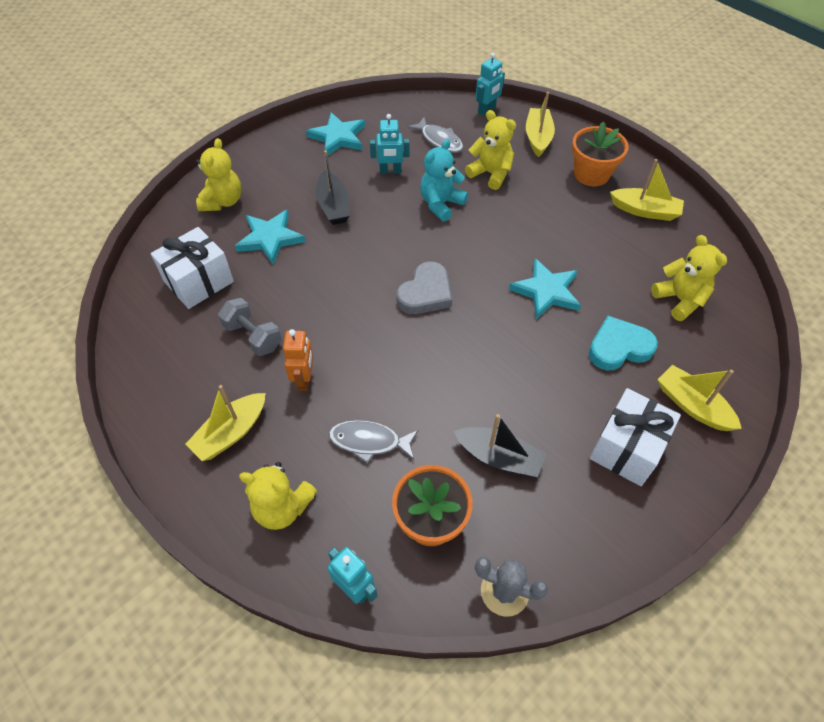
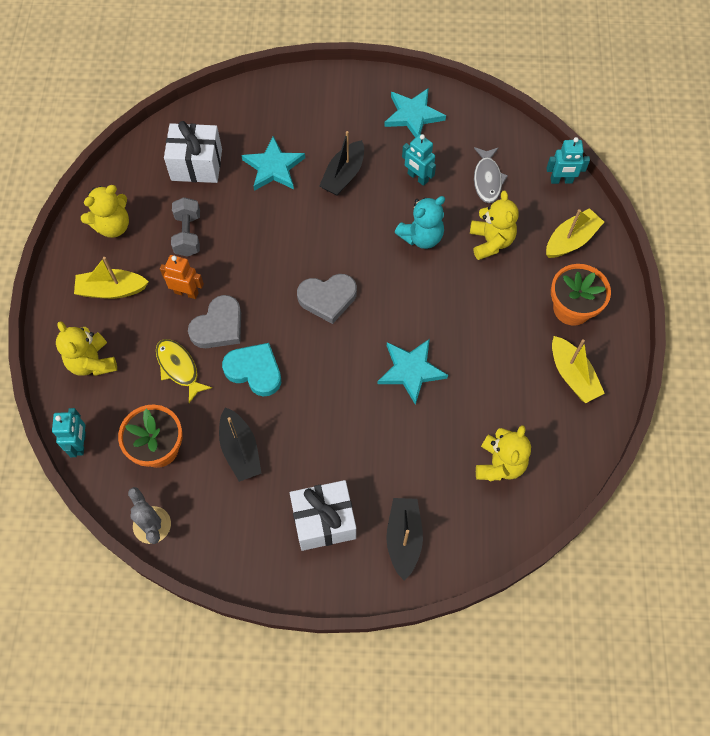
camera: 45 degrees right, 10 degrees up
yellow teddy bear [196,138,241,211] -> yellow teddy bear moved to [81,185,129,238]
orange robot [283,329,314,391] -> orange robot turned 120 degrees counterclockwise [160,255,204,299]
grey fish [328,420,419,464] -> yellow fish [156,339,212,403]
turquoise teddy bear [420,139,468,221] -> turquoise teddy bear turned 150 degrees clockwise [394,196,445,249]
turquoise heart [589,316,658,370] -> turquoise heart moved to [222,343,281,397]
yellow boat [657,365,742,431] -> black boat [386,498,423,580]
none -> grey heart [188,295,241,348]

